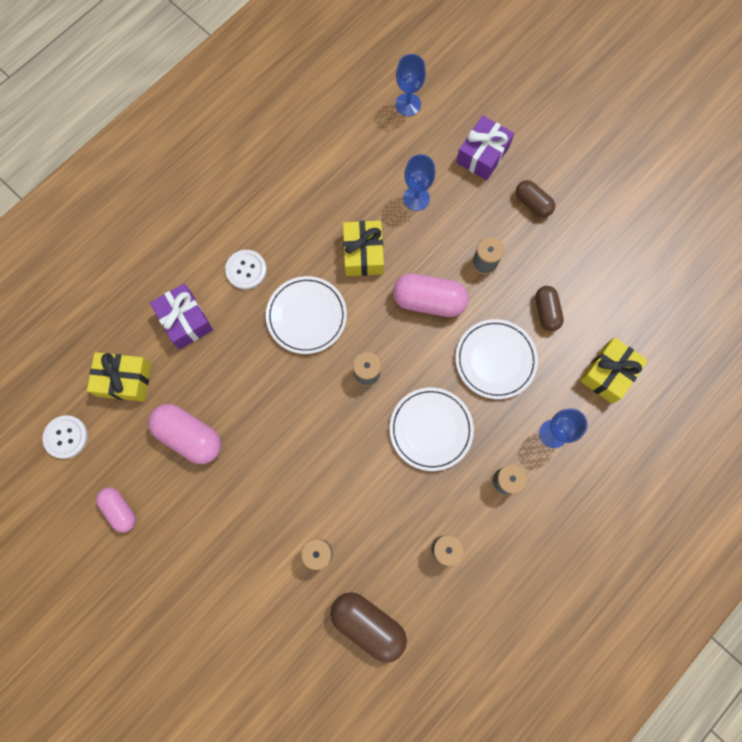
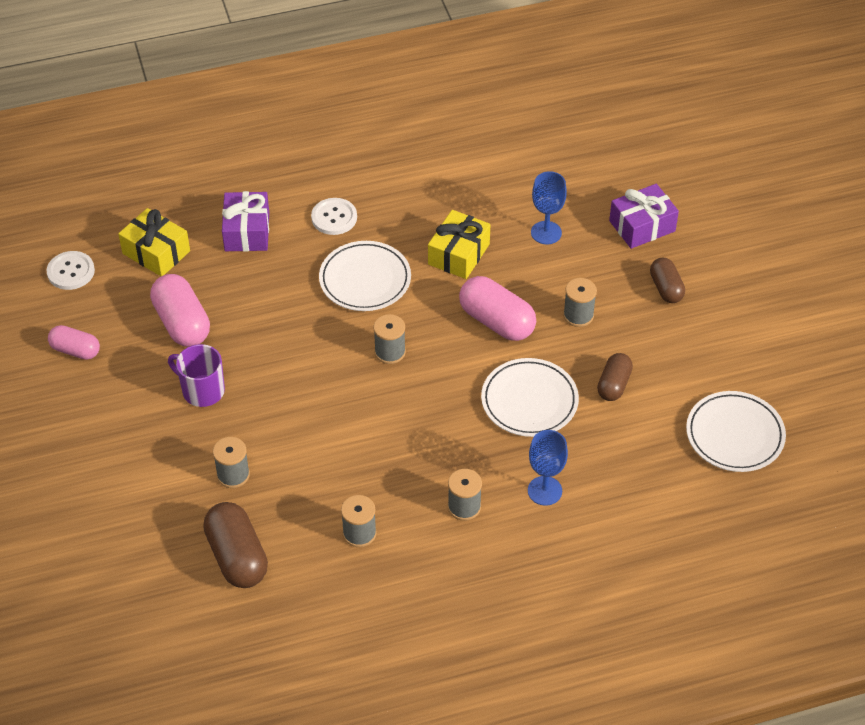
camera: 30 degrees right, 25 degrees down
pink capsule [96,487,136,533] -> pink capsule turned 60 degrees counterclockwise [48,325,100,360]
white plate [390,387,474,471] -> white plate moved to [686,391,786,472]
blue goblet [395,54,426,116] -> none
yellow gift [580,337,648,404] -> none
none -> purple mug [168,344,225,407]

